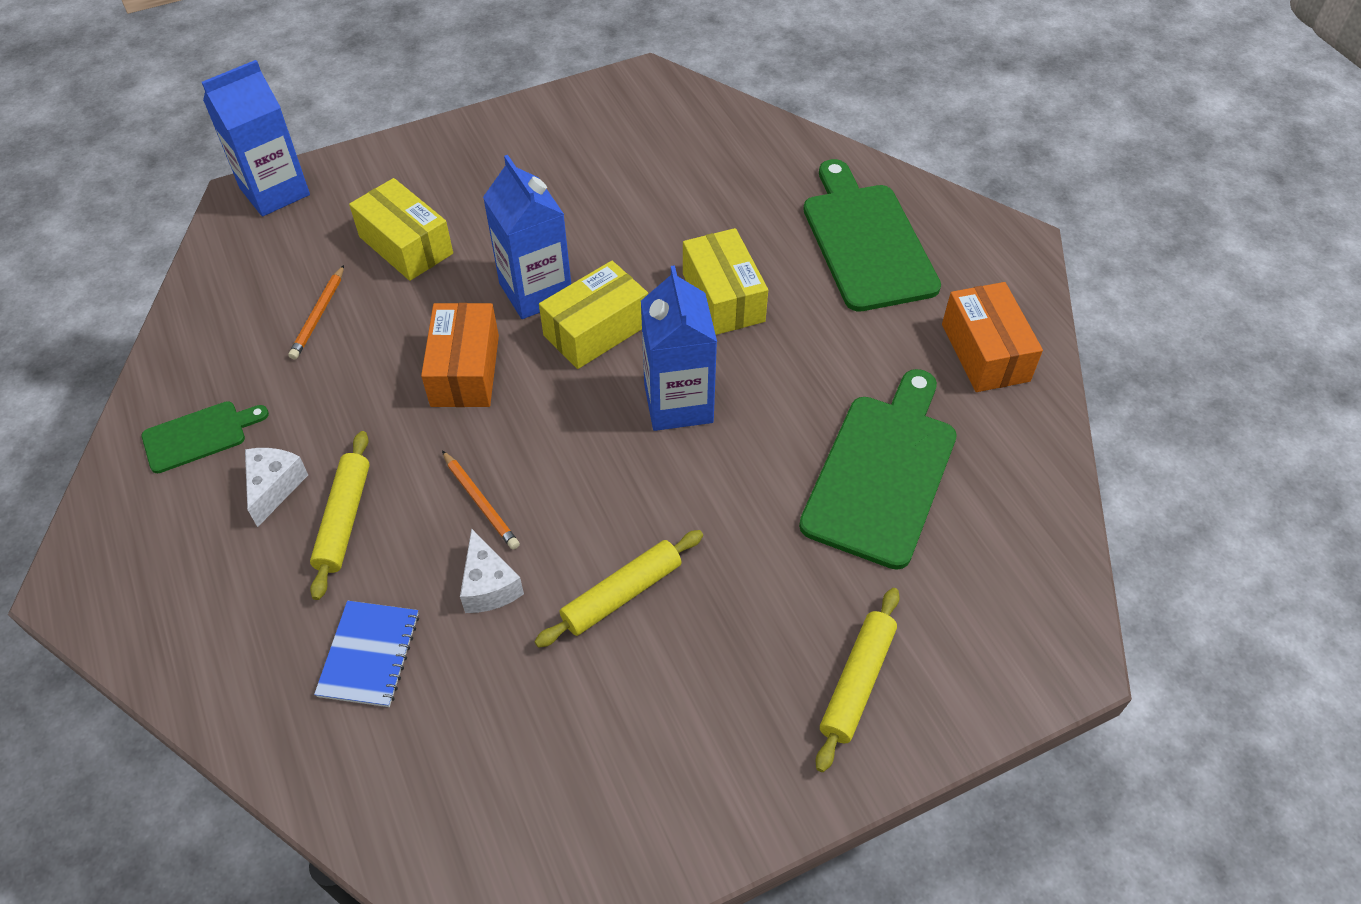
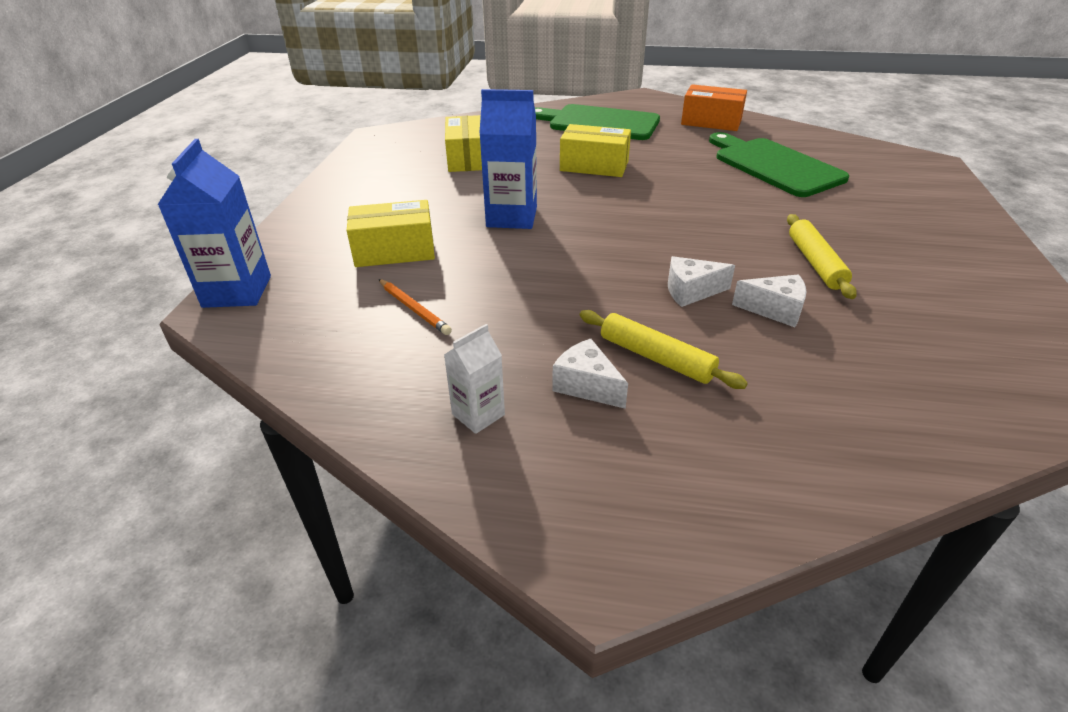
camera: 55 degrees left, 15 degrees down
green cutting board [142,401,269,473] -> white carton [444,324,505,434]
blue notebook [314,601,419,707] -> none
orange box [421,303,499,407] -> none
orange pencil [442,450,520,550] -> white cheese [668,256,735,307]
yellow box [539,261,648,369] -> yellow box moved to [445,115,482,172]
blue carton [641,265,717,431] -> none
yellow rolling pin [816,588,900,772] -> none

